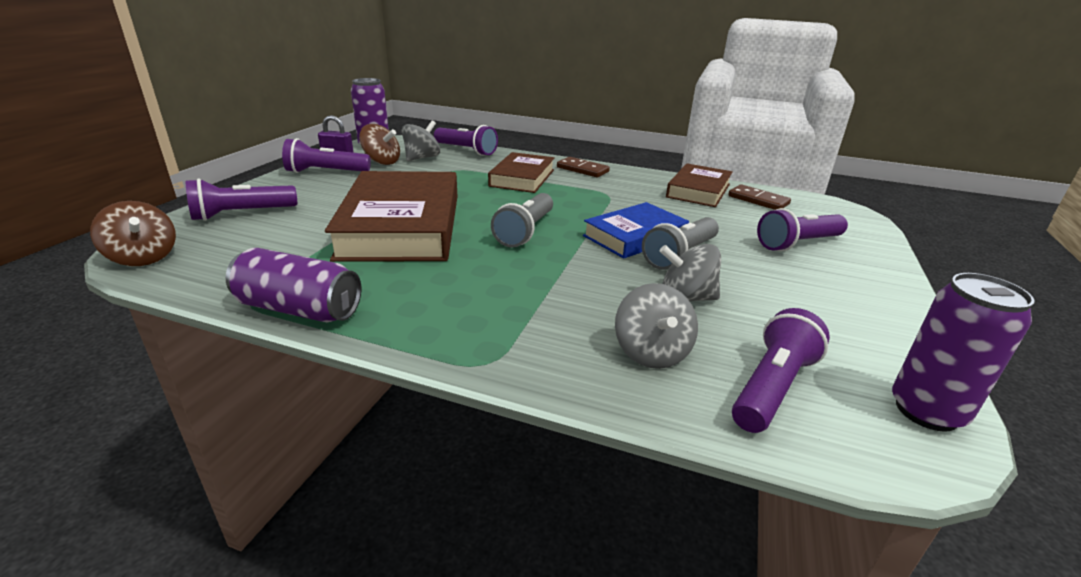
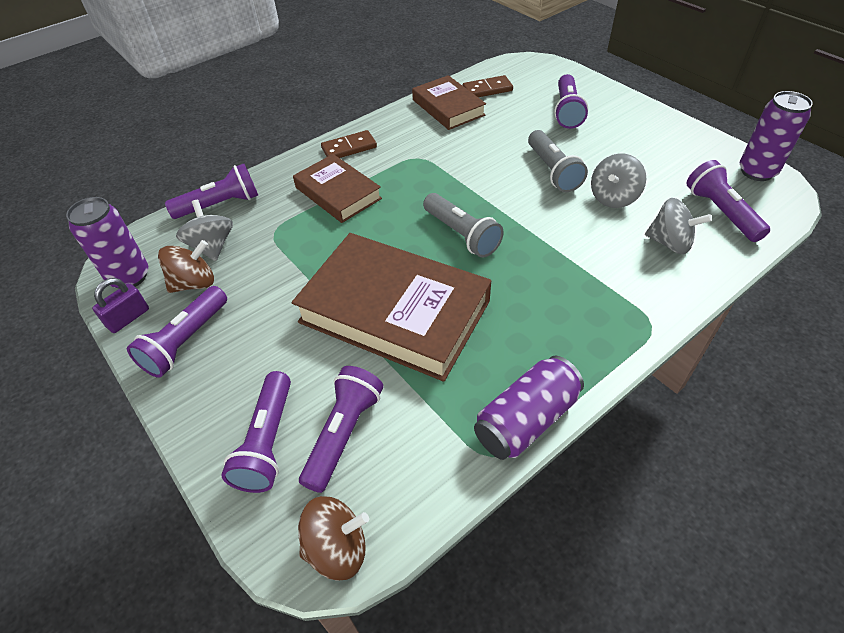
camera: 55 degrees left, 20 degrees up
blue book [583,202,689,259] -> none
none -> purple flashlight [299,366,383,493]

